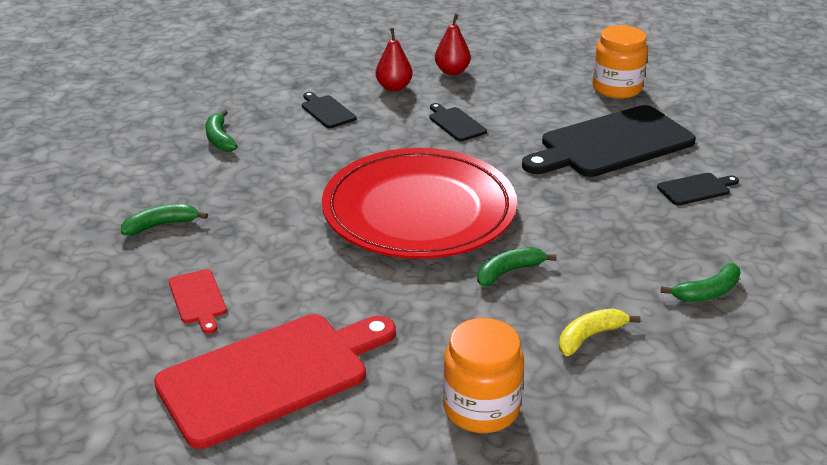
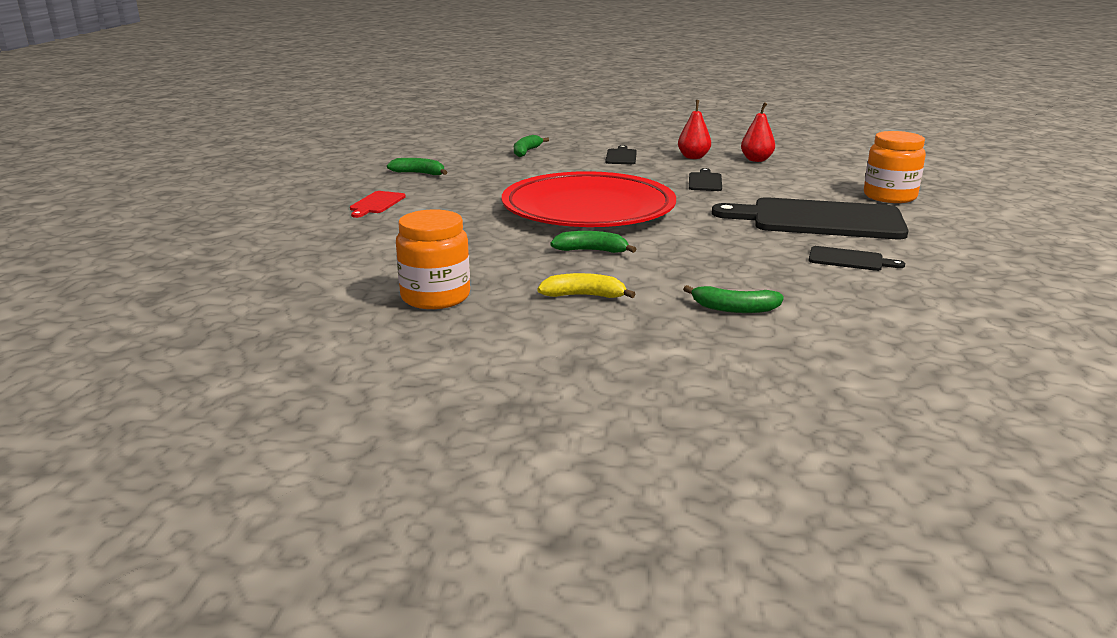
camera: 40 degrees right, 10 degrees down
red cutting board [154,314,396,449] -> none

